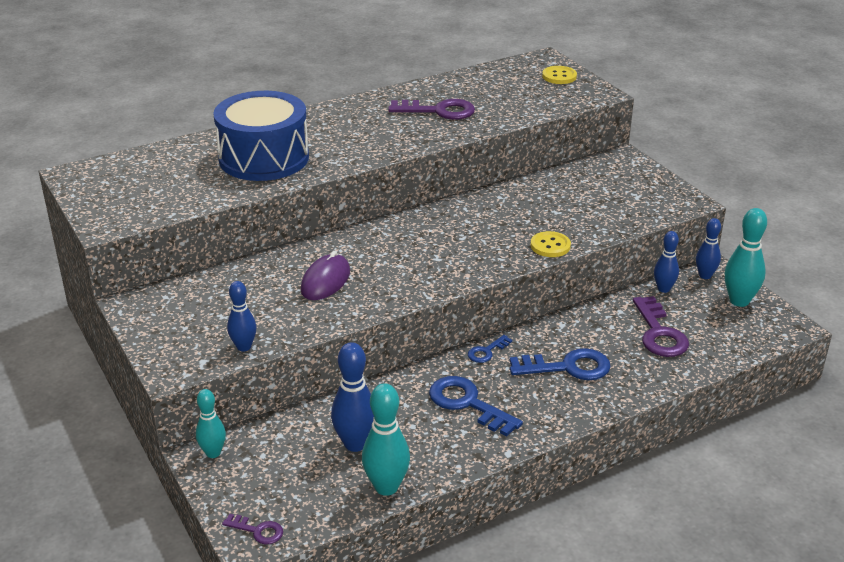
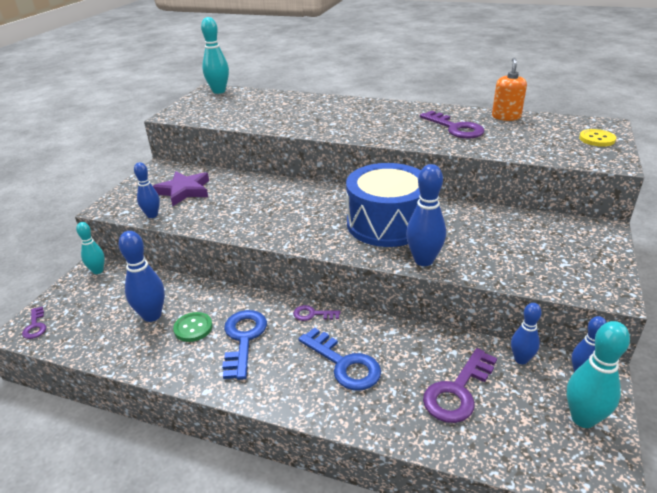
camera: 50 degrees right, 0 degrees up
blue drum [213,91,309,181] -> blue drum moved to [346,163,421,247]
purple mouse [301,251,350,300] -> none
turquoise bowling pin [362,383,410,496] -> turquoise bowling pin moved to [201,17,229,94]
blue key [468,335,512,363] -> purple key [293,305,340,321]
yellow button [530,231,571,257] -> blue bowling pin [406,164,446,266]
none -> purple star [153,171,209,206]
none -> green button [173,312,213,342]
none -> orange soap dispenser [492,58,527,121]

